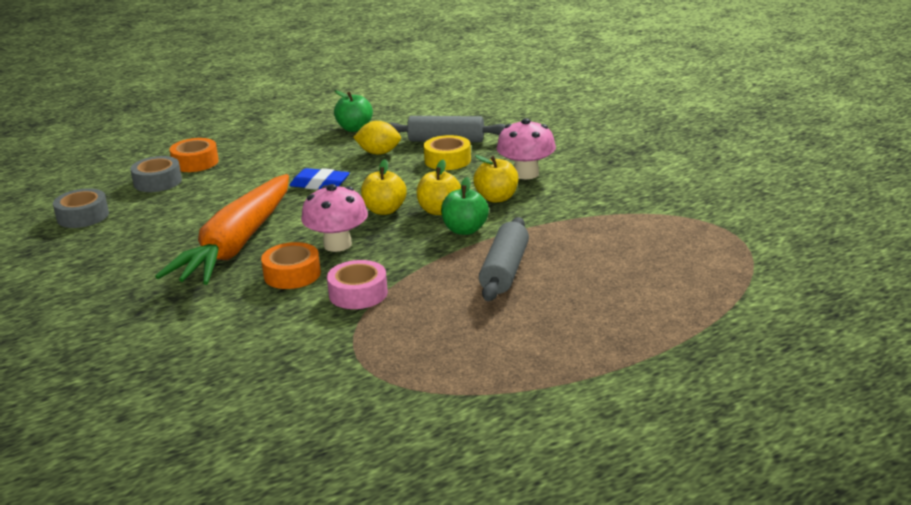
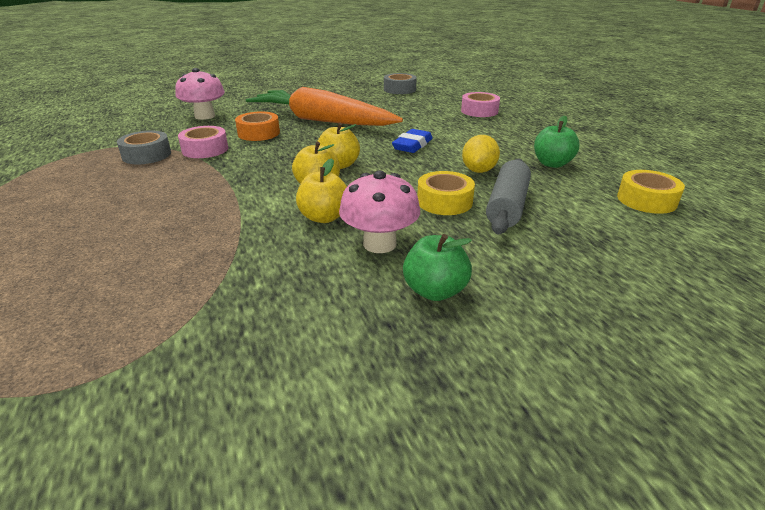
camera: 100 degrees right, 5 degrees up
grey tape [130,156,182,192] -> grey tape moved to [117,131,171,164]
orange tape [170,138,219,172] -> pink tape [461,92,500,117]
pink mushroom [301,184,368,252] -> pink mushroom moved to [175,68,225,120]
green apple [441,177,489,235] -> green apple moved to [403,234,472,301]
grey rolling pin [479,217,529,301] -> none
none -> yellow tape [617,170,685,214]

